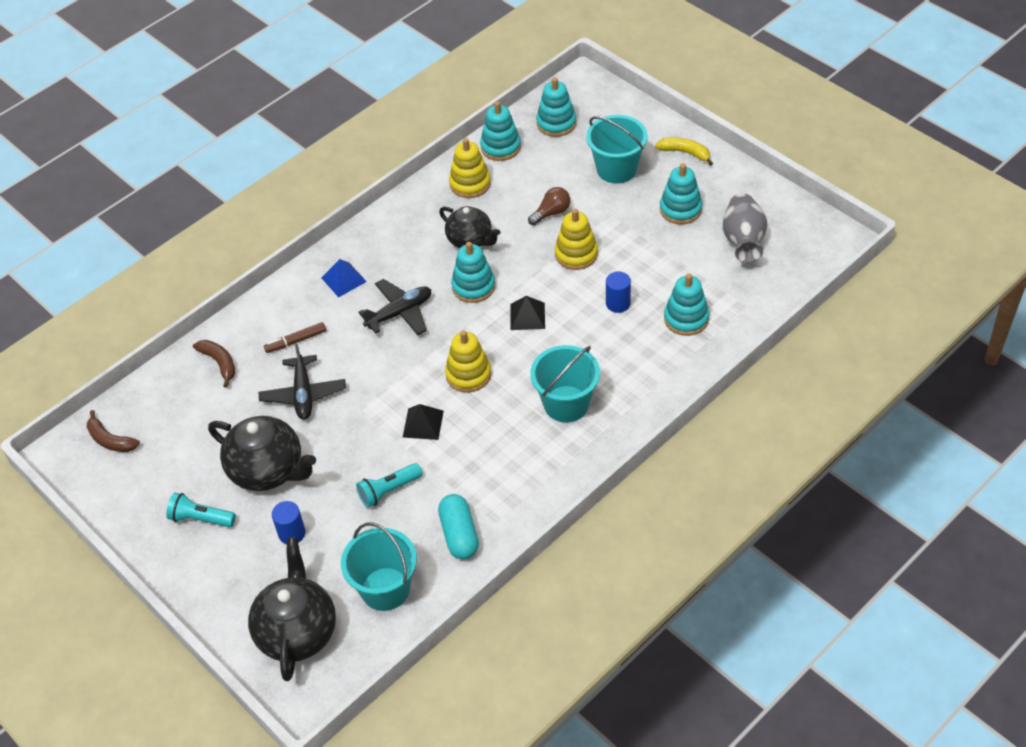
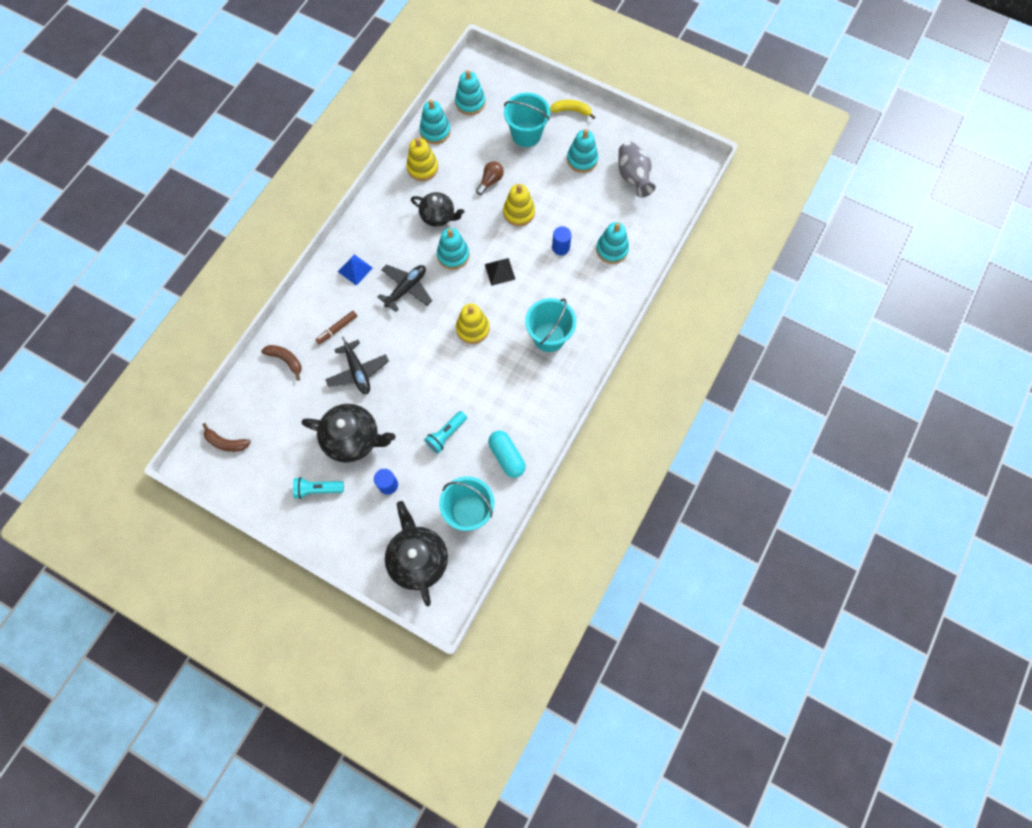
camera: 20 degrees left, 20 degrees up
black pyramid [402,404,444,440] -> none

